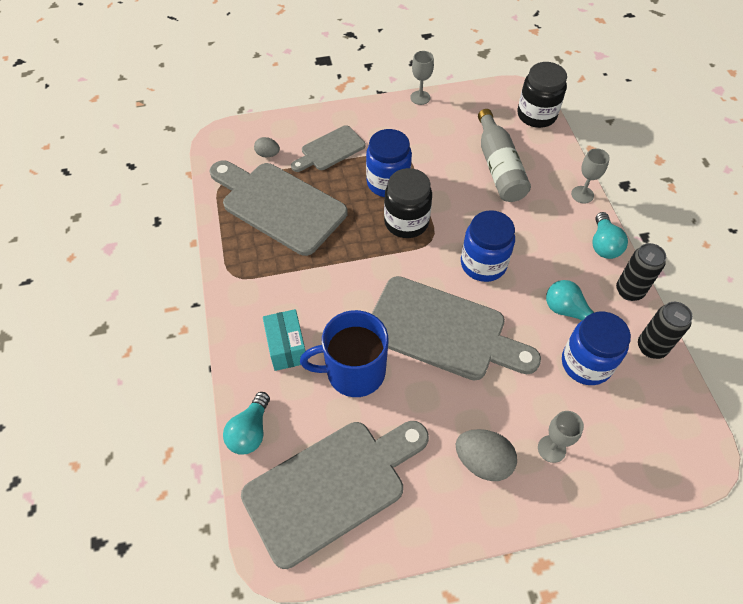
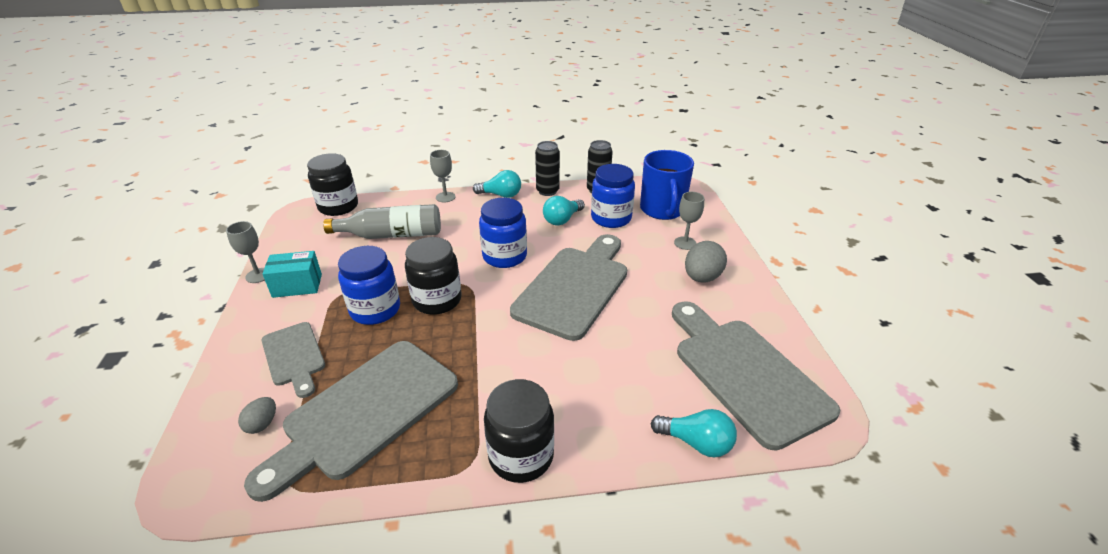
camera: 85 degrees left, 20 degrees down
turquoise box [263,309,305,371] -> turquoise box moved to [262,251,322,298]
blue mug [300,310,389,397] -> blue mug moved to [640,150,694,220]
none -> black jar [484,379,554,483]

